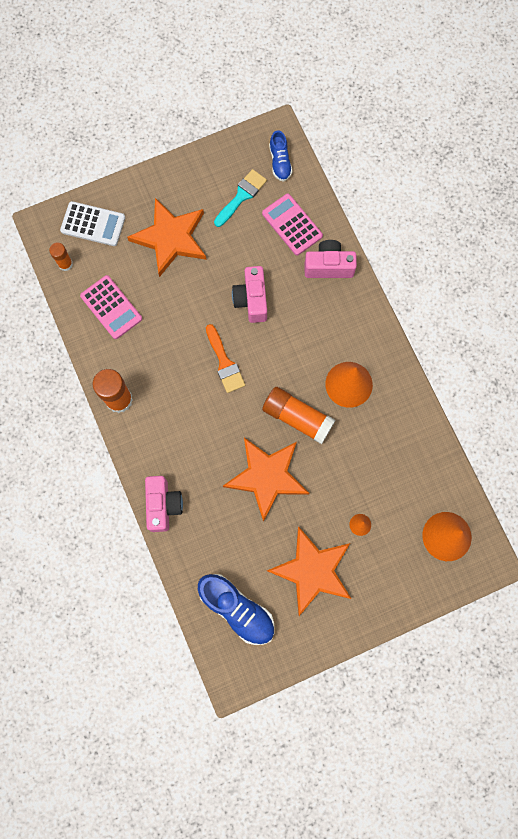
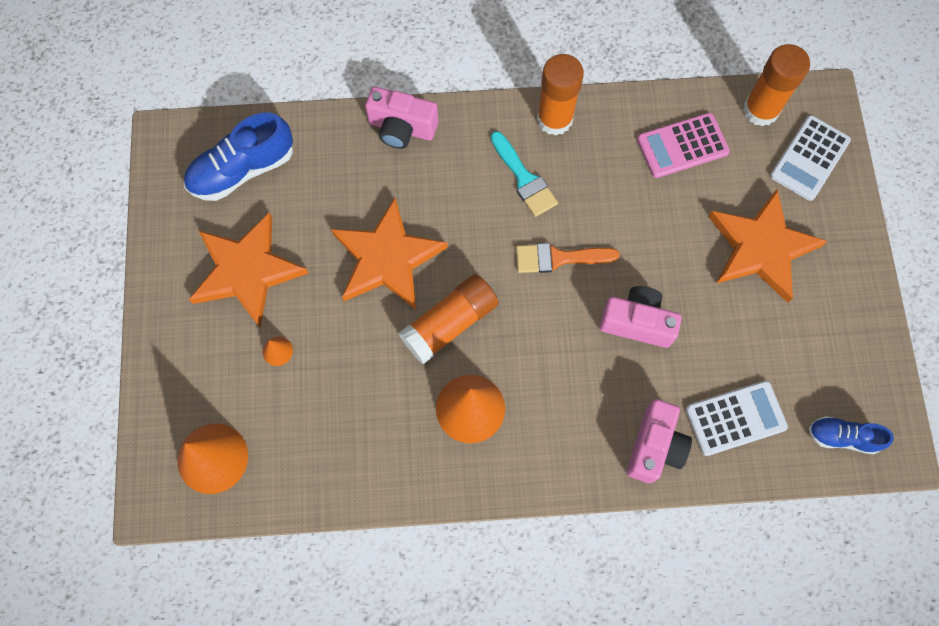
camera: 110 degrees right, 5 degrees down
orange glue stick [49,243,73,271] -> orange glue stick [743,44,810,127], size x1.79
turquoise brush [214,169,267,227] -> turquoise brush moved to [491,131,558,217]
pink calculator [262,194,323,255] -> white calculator [686,381,788,456]

